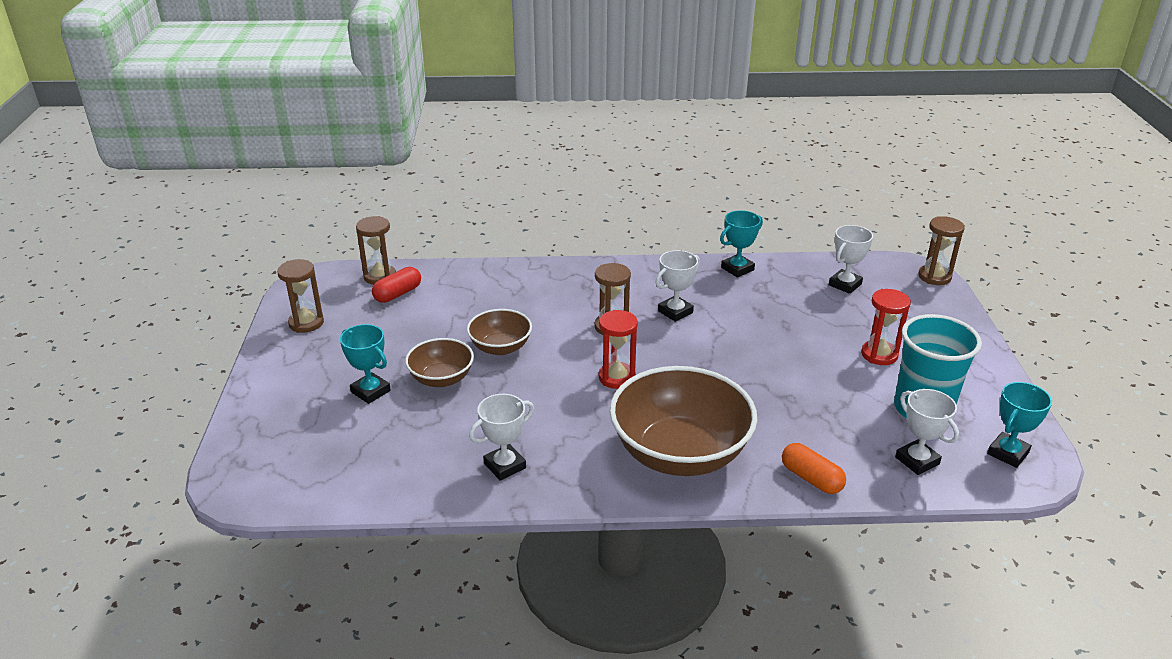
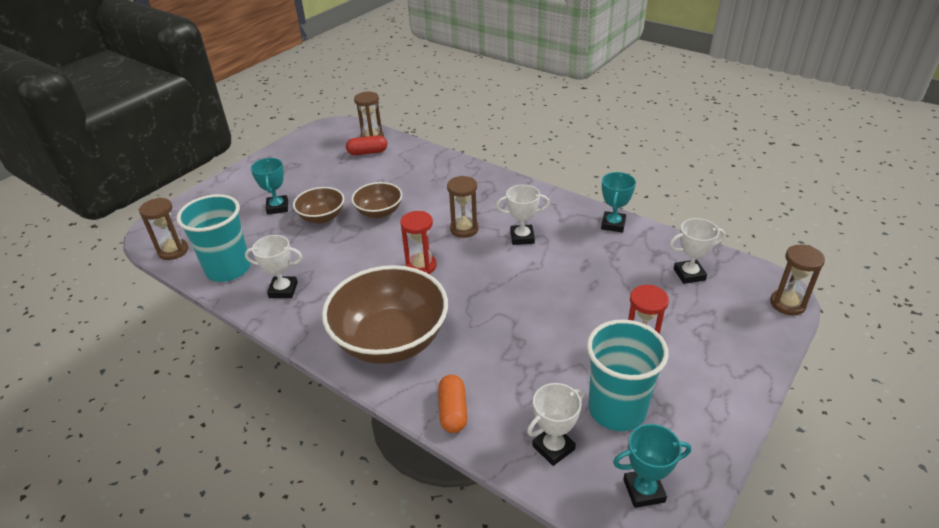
camera: 40 degrees right, 5 degrees up
brown hourglass [277,259,324,333] -> brown hourglass moved to [139,197,188,260]
turquoise trophy [720,210,763,278] -> turquoise trophy turned 75 degrees counterclockwise [601,172,636,232]
white trophy [895,389,959,475] -> white trophy turned 45 degrees clockwise [527,383,584,466]
none -> turquoise cup [176,194,251,282]

